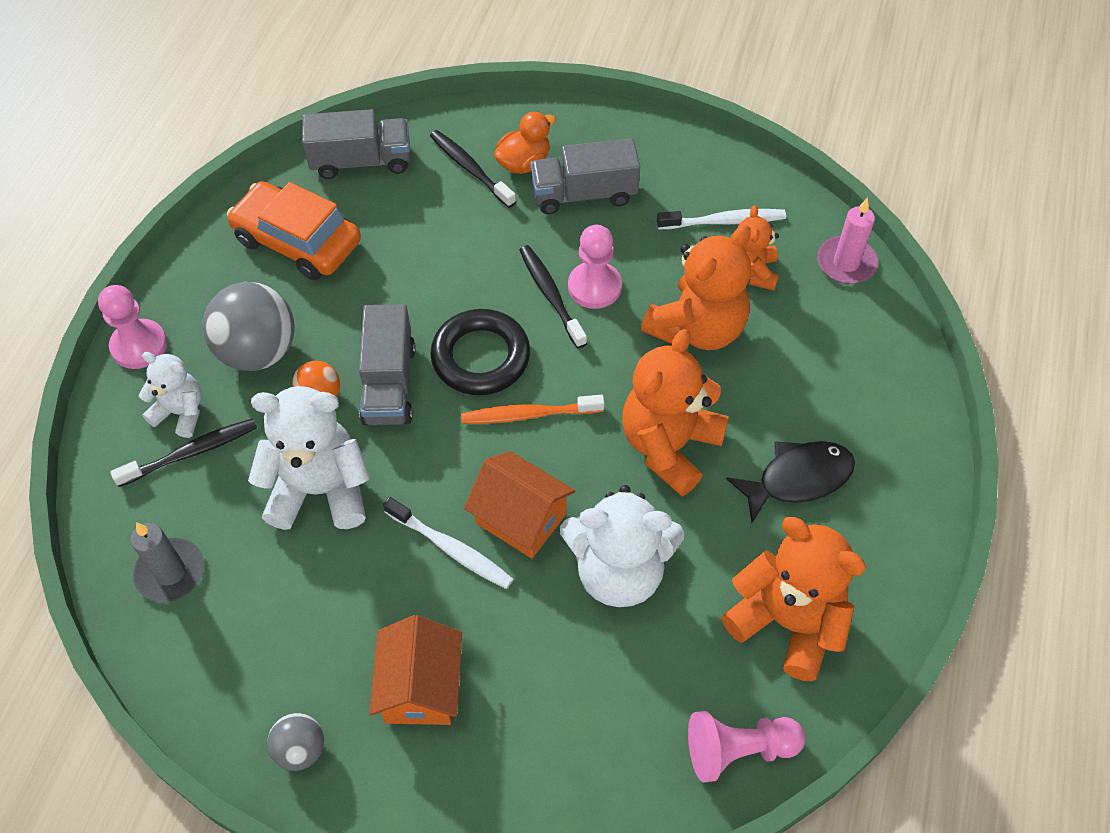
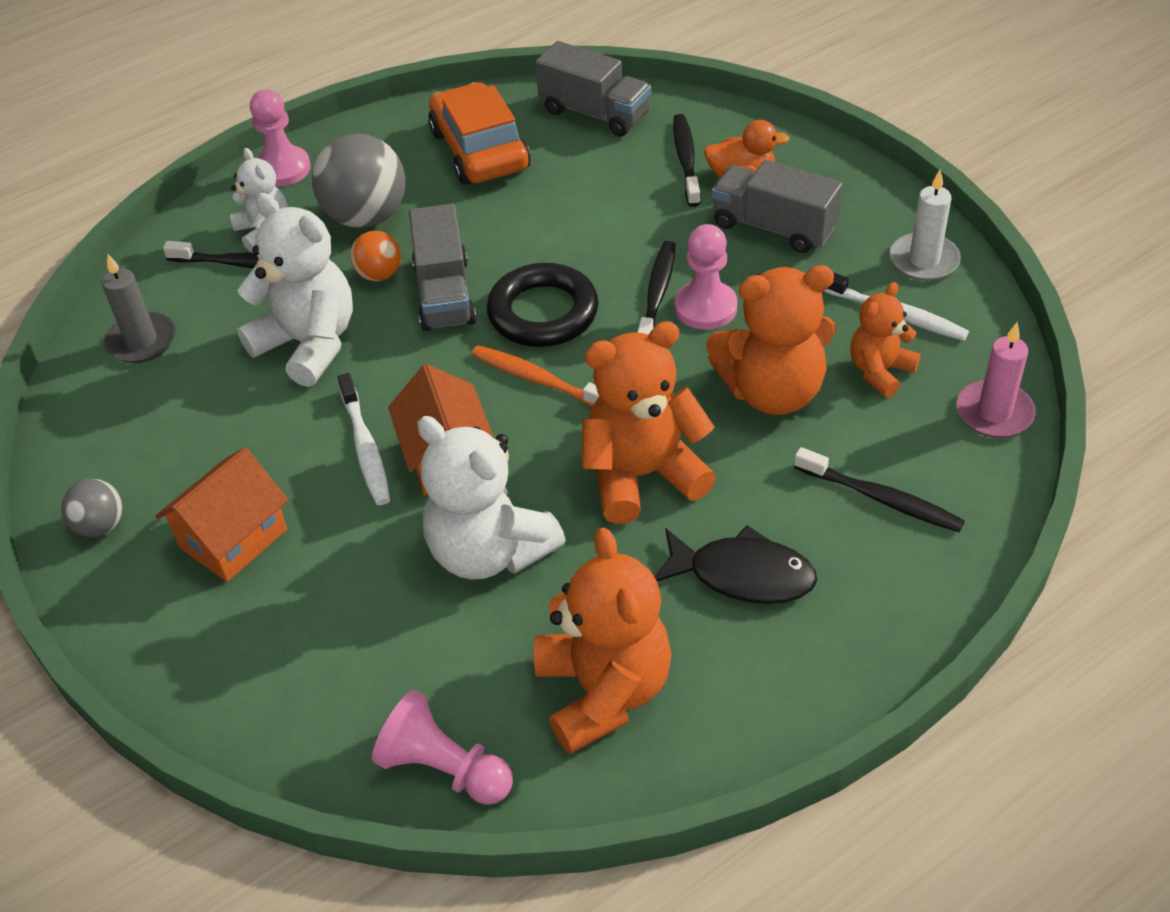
camera: 40 degrees right, 10 degrees down
grey truck [359,304,416,425] -> grey truck turned 45 degrees counterclockwise [409,204,476,331]
none -> black toothbrush [794,447,965,532]
none -> white candle [890,170,961,281]

